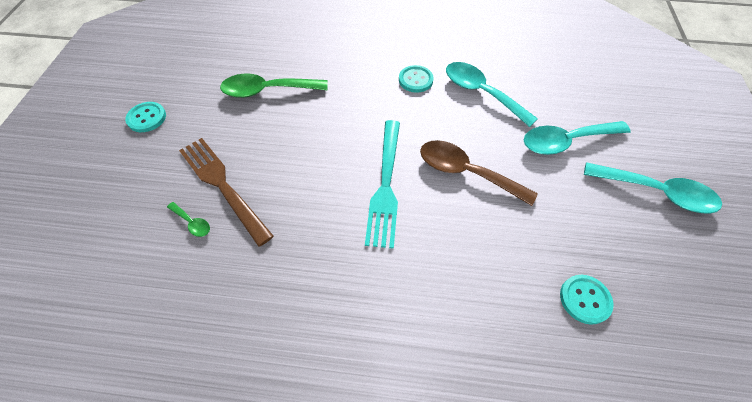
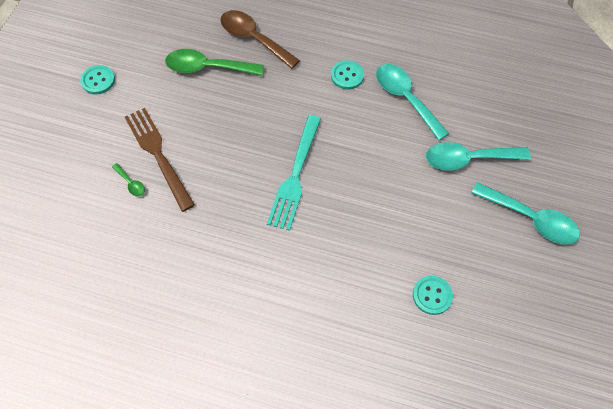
camera: 10 degrees right, 5 degrees up
brown spoon [420,140,538,206] -> brown spoon moved to [220,10,300,69]

